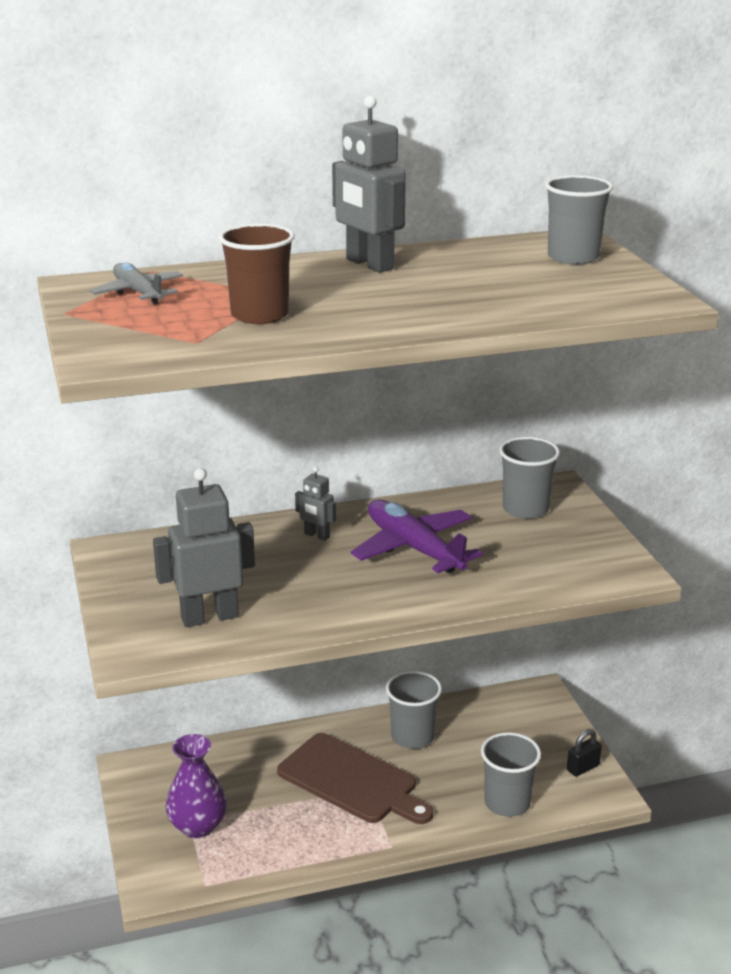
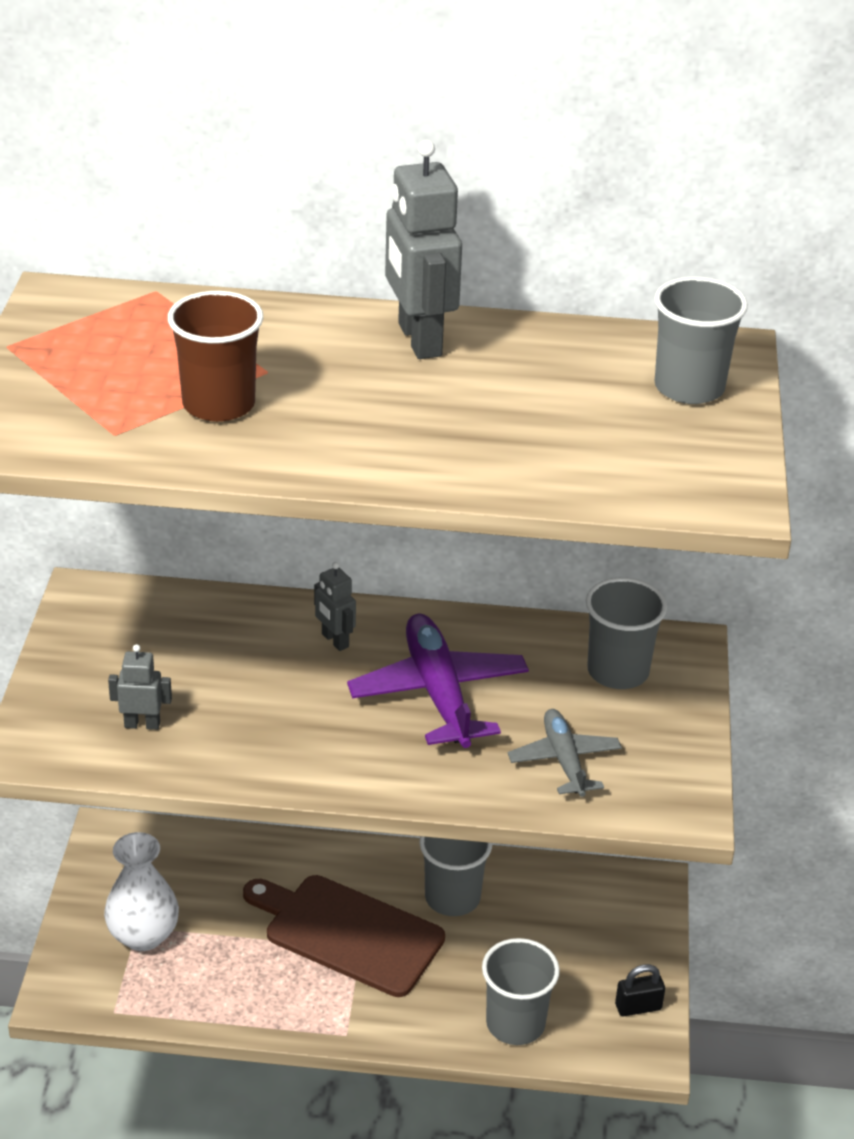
camera: 20 degrees right, 10 degrees up
grey plane [90,263,183,305] -> grey plane moved to [508,709,622,797]
grey robot [153,468,255,627] -> grey robot [108,644,172,730], size x0.51
purple vase [166,734,227,838] -> white vase [104,832,179,951]
brown cutting board [277,733,433,824] -> brown cutting board turned 150 degrees clockwise [243,875,445,997]

